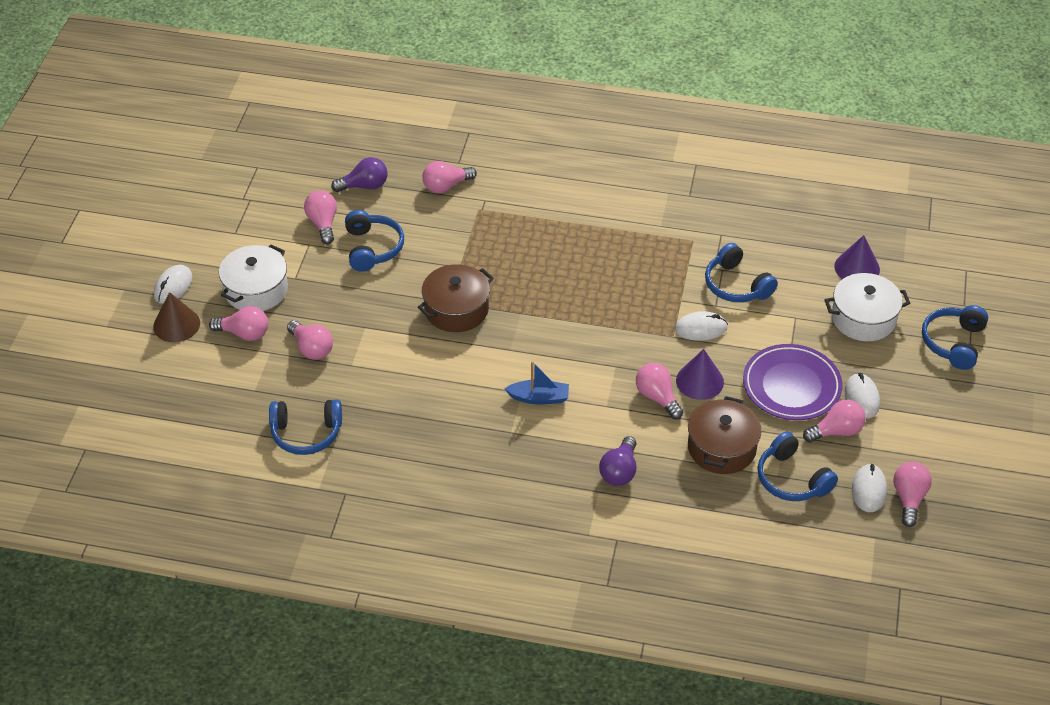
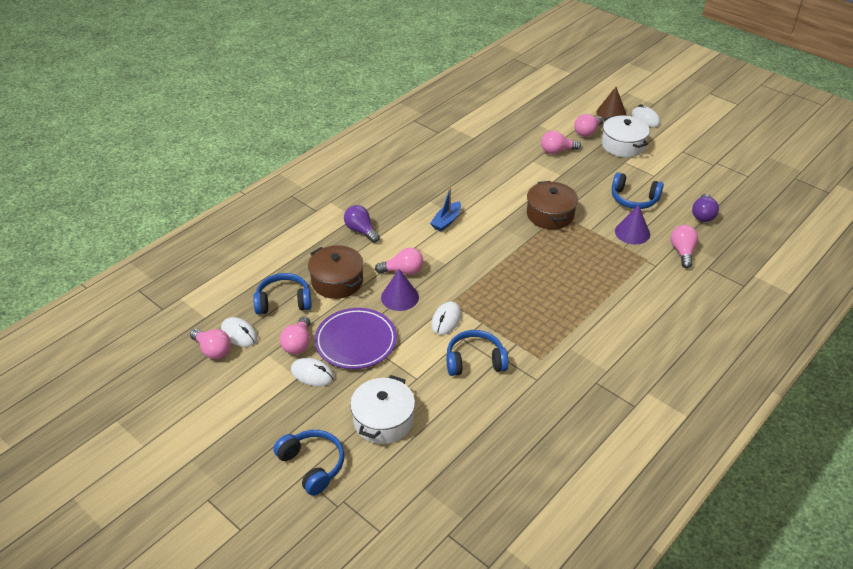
camera: 120 degrees right, 5 degrees down
blue headphones [269,400,342,455] -> none
pink light bulb [304,190,337,244] -> none
purple cone [834,235,880,279] -> purple cone moved to [615,205,650,244]

